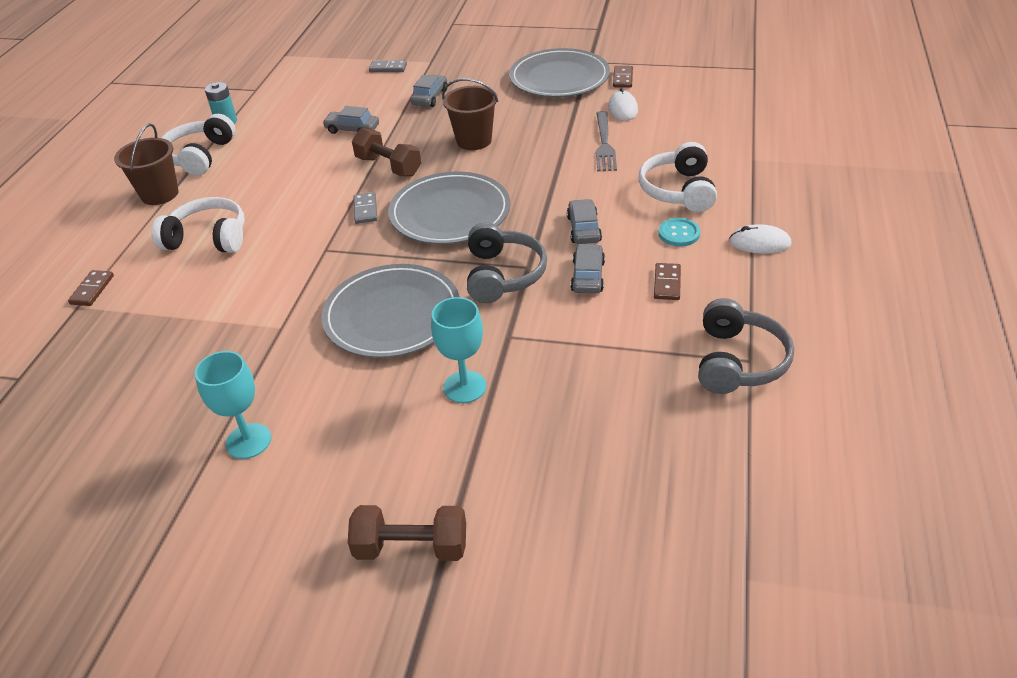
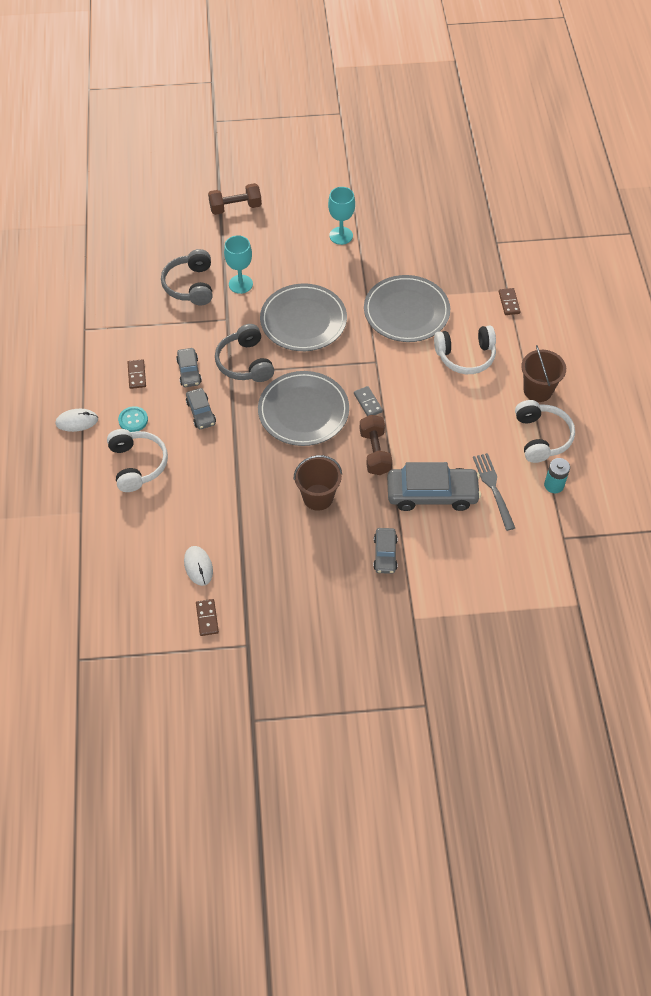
camera: 160 degrees right, 15 degrees up
grey car [322,106,379,134] -> grey car [387,462,481,511], size x1.87
brown dumbbell [352,128,421,177] -> brown dumbbell turned 60 degrees clockwise [360,415,392,475]
grey domino [369,60,407,72] -> none
grey plate [509,48,610,97] -> grey plate moved to [364,275,450,342]
grey fork [596,111,617,171] -> grey fork moved to [473,453,515,531]
grey headphones [698,298,794,394] -> grey headphones moved to [161,249,213,305]

